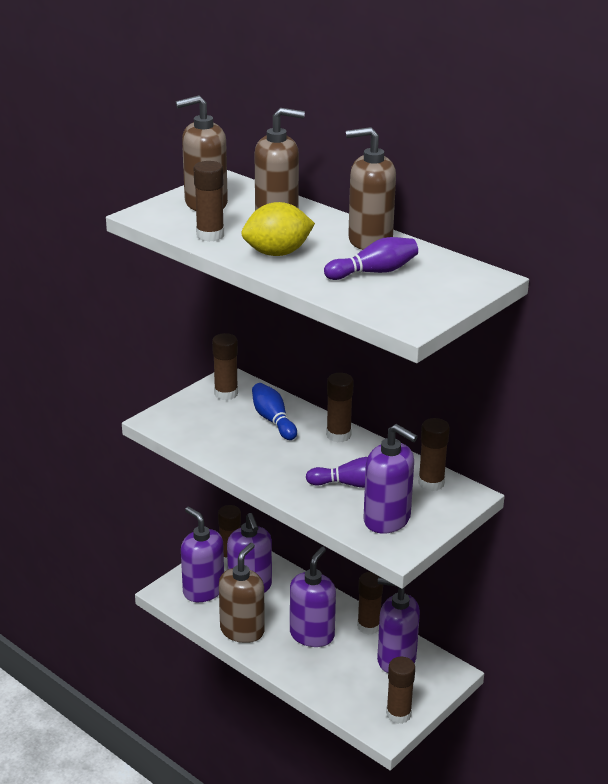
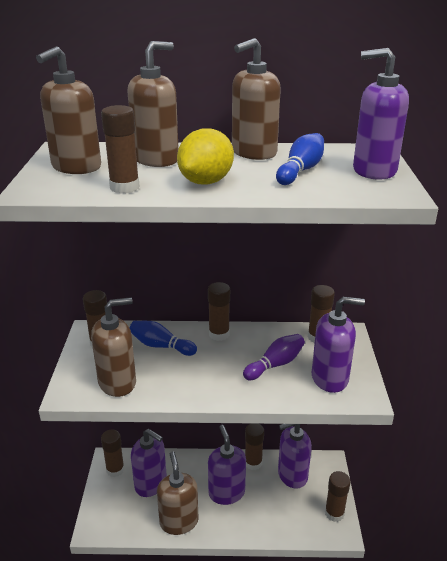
camera: 40 degrees left, 0 degrees up
purple soap dispenser [181,507,224,602] -> purple soap dispenser moved to [353,48,409,180]
purple bowling pin [324,237,418,280] -> blue bowling pin [276,133,324,185]
none -> brown soap dispenser [91,297,136,397]

